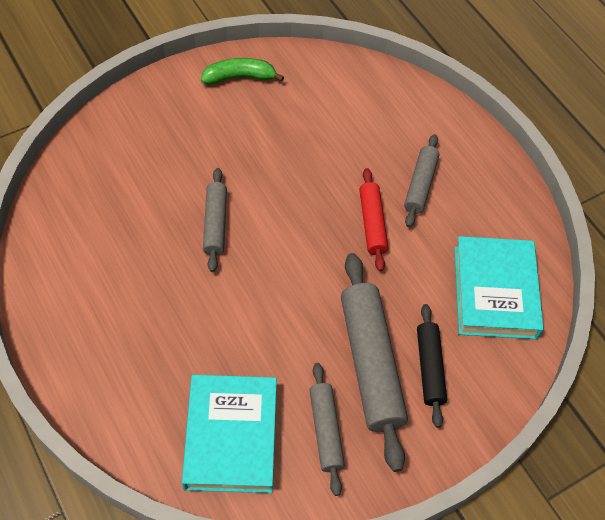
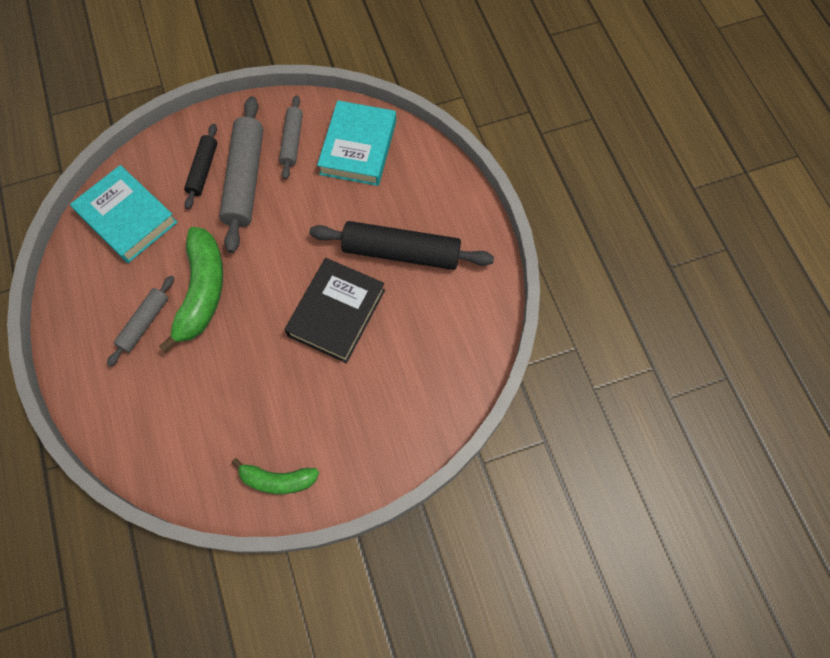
camera: 165 degrees left, 10 degrees up
grey rolling pin [203,168,227,272] -> black book [284,258,385,363]
red rolling pin [359,168,388,271] -> green banana [159,227,223,353]
turquoise book [454,236,544,339] -> turquoise book turned 60 degrees counterclockwise [70,165,178,263]
none -> black rolling pin [309,221,494,270]

